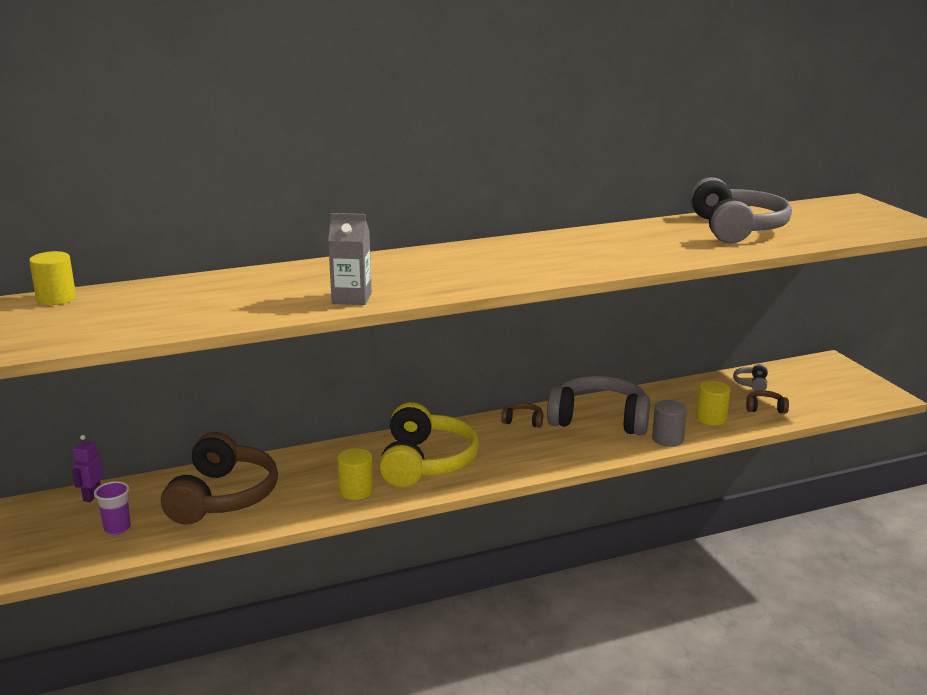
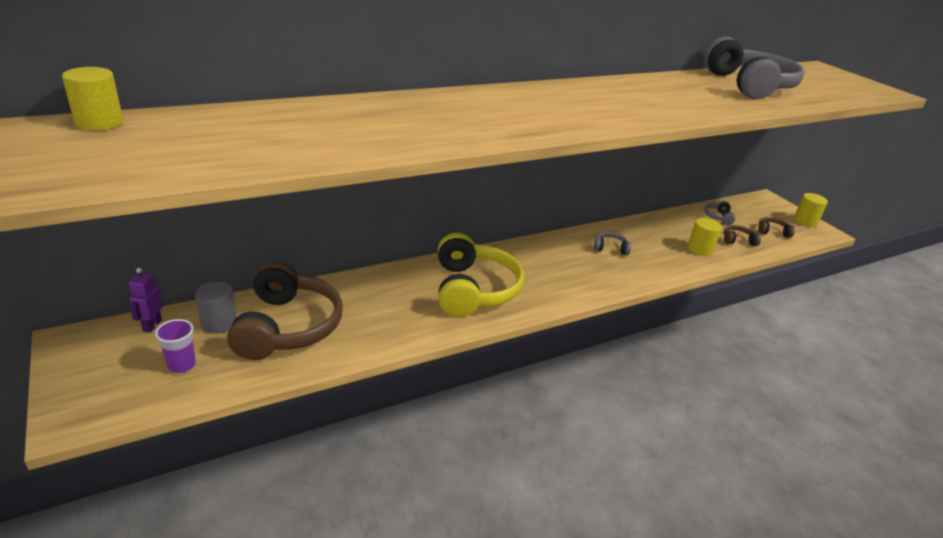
camera: 10 degrees left, 10 degrees up
grey carton [328,213,372,305] -> none
yellow cylinder [337,448,374,500] -> yellow cylinder moved to [794,193,828,227]
brown headphones [501,403,543,428] -> brown headphones moved to [758,217,795,238]
grey headphones [547,375,650,436] -> grey headphones [594,232,631,255], size x0.41
grey cylinder [652,400,687,447] -> grey cylinder moved to [195,281,237,334]

